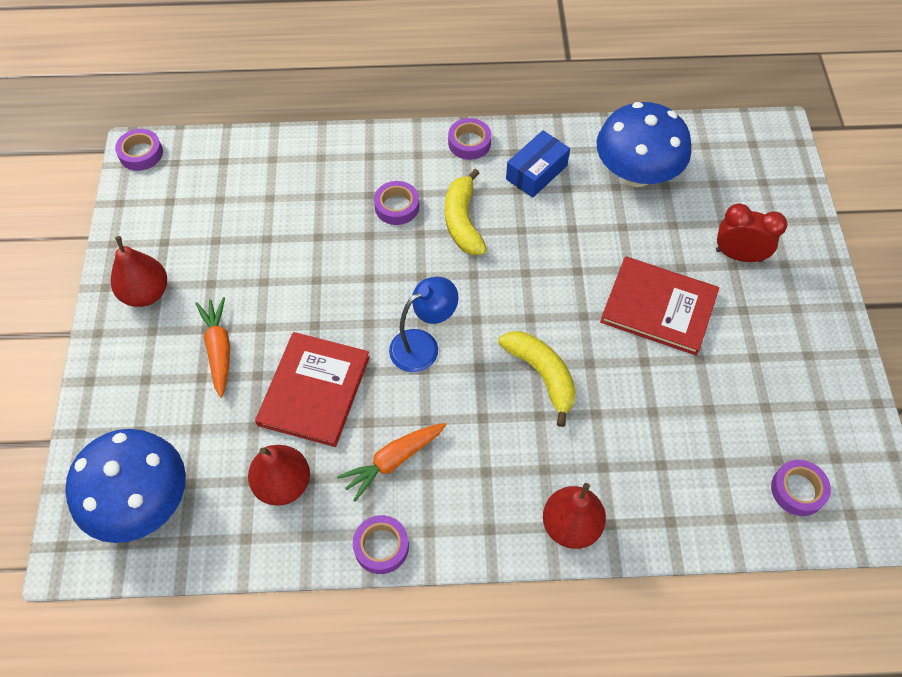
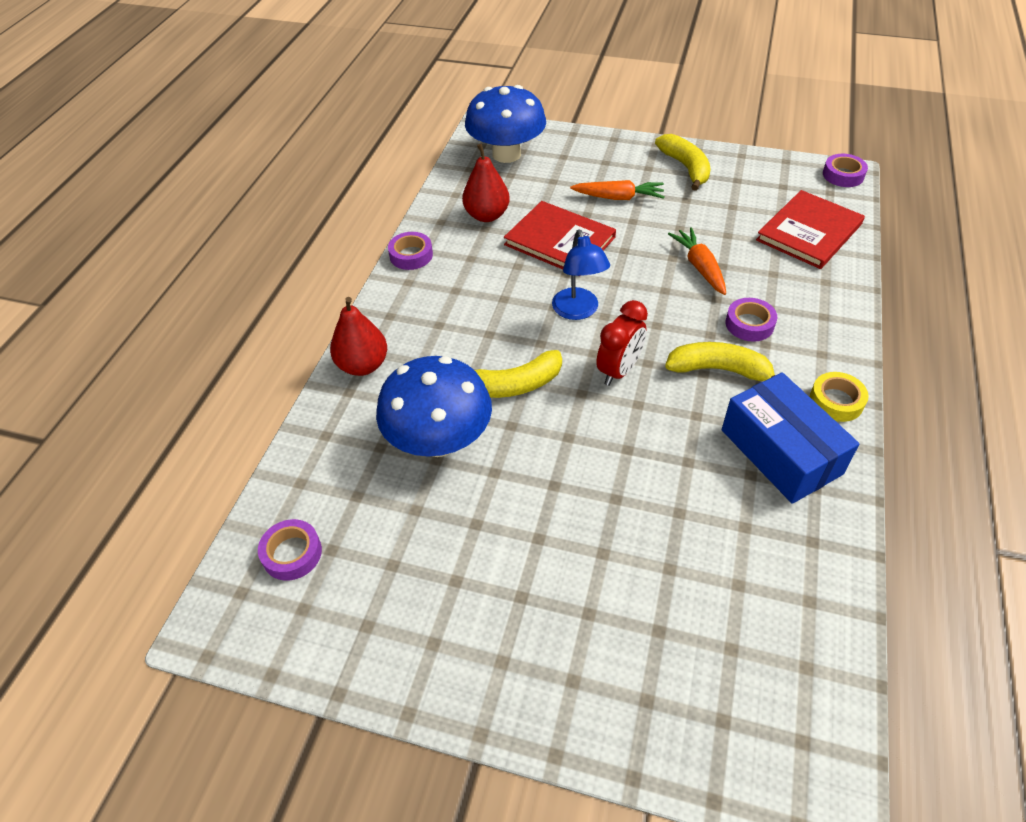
camera: 110 degrees right, 10 degrees down
red pear [111,236,167,307] -> yellow banana [655,134,711,191]
orange carrot [337,423,446,502] -> orange carrot moved to [668,227,726,295]
purple tape [448,118,491,160] -> yellow tape [810,372,869,422]
blue box [506,130,570,198] -> blue box [722,372,859,504], size x1.53
blue mushroom [597,102,691,187] -> blue mushroom moved to [376,356,492,457]
red book [600,256,719,356] -> red book moved to [756,190,865,269]
red clock [716,204,787,262] -> red clock moved to [596,300,648,386]

